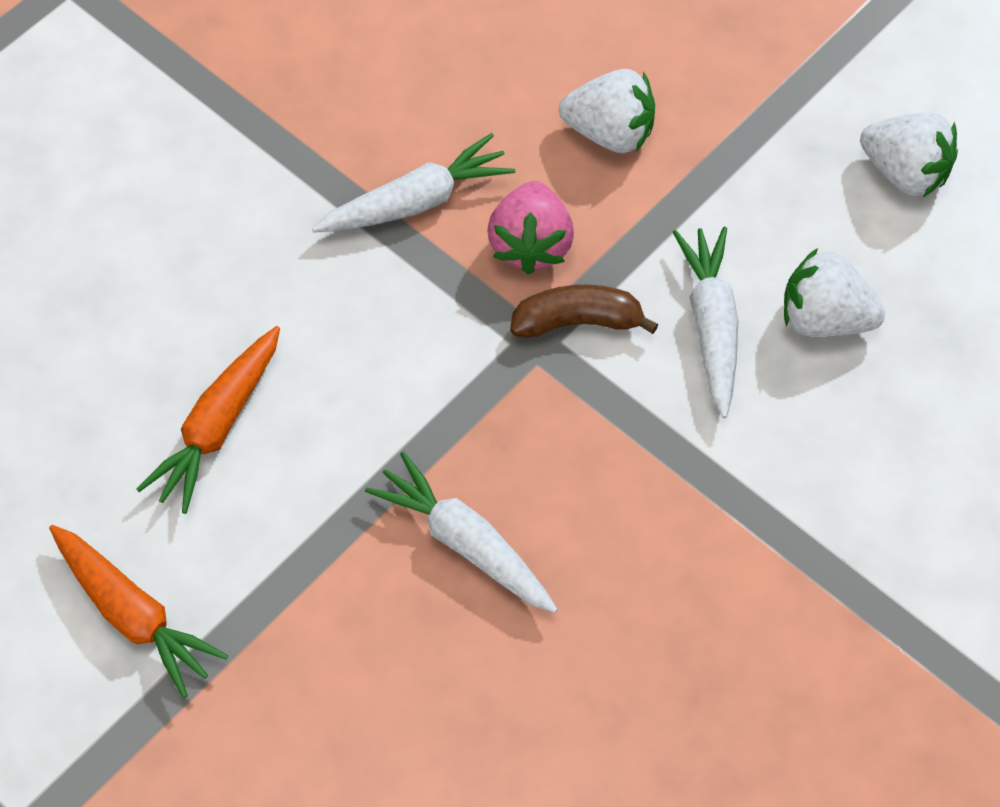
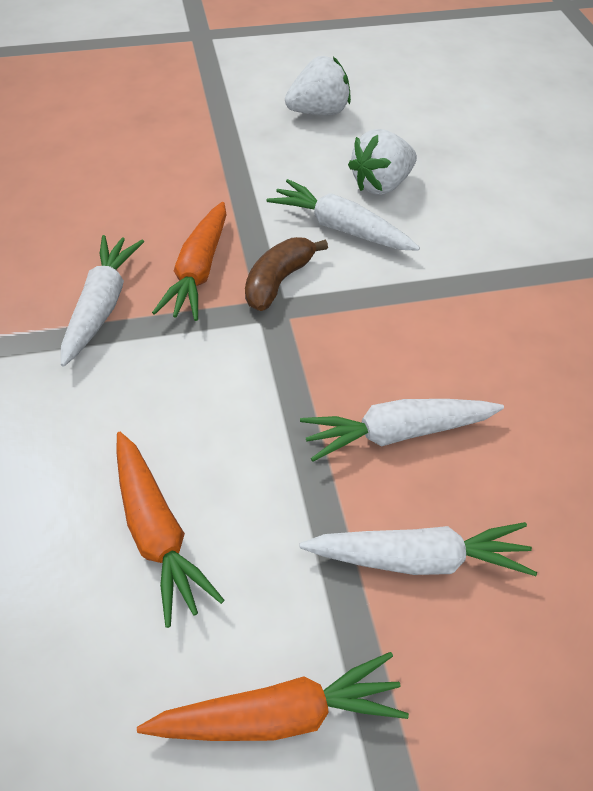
camera: 55 degrees left, 10 degrees down
pink strawberry [487,181,574,274] -> orange carrot [152,202,226,321]
white strawberry [559,69,655,153] -> none
none -> white carrot [300,522,537,576]

